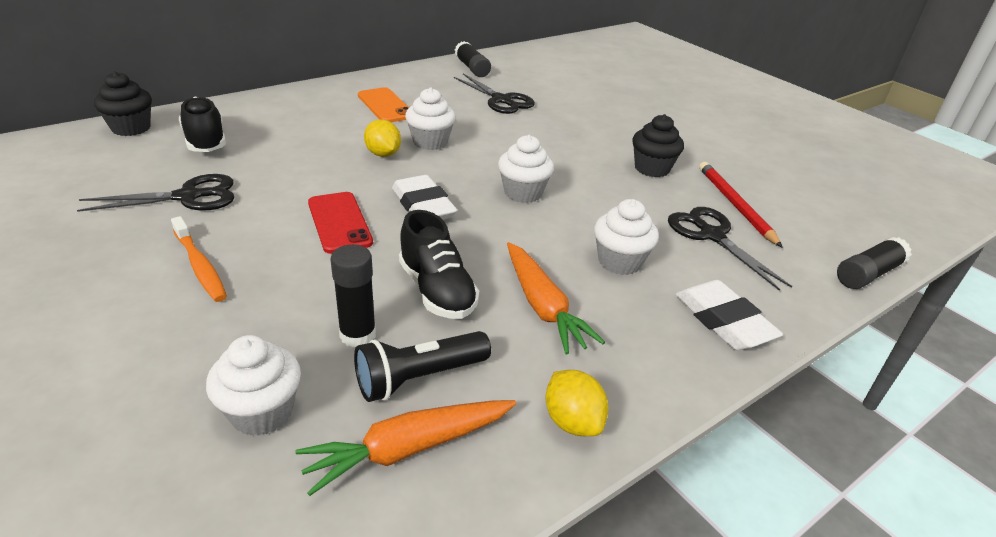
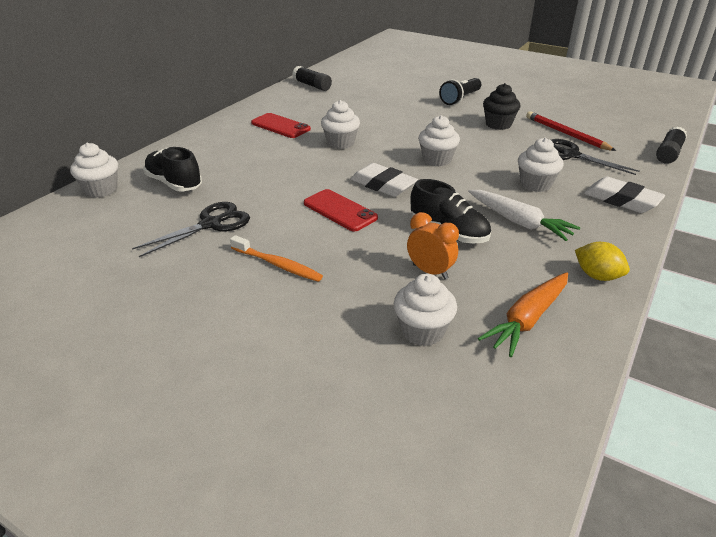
camera: 20 degrees left, 0 degrees up
black cupcake [94,71,152,136] -> white cupcake [70,143,118,198]
black glue stick [331,244,376,348] -> orange clock [407,212,459,279]
black flashlight [354,331,491,402] -> black flashlight moved to [439,78,481,105]
orange phone [358,87,409,122] -> red phone [251,113,311,138]
yellow lemon [364,119,401,157] -> none
black scissors [454,74,535,114] -> none
orange carrot [507,242,605,354] -> white carrot [468,190,581,241]

